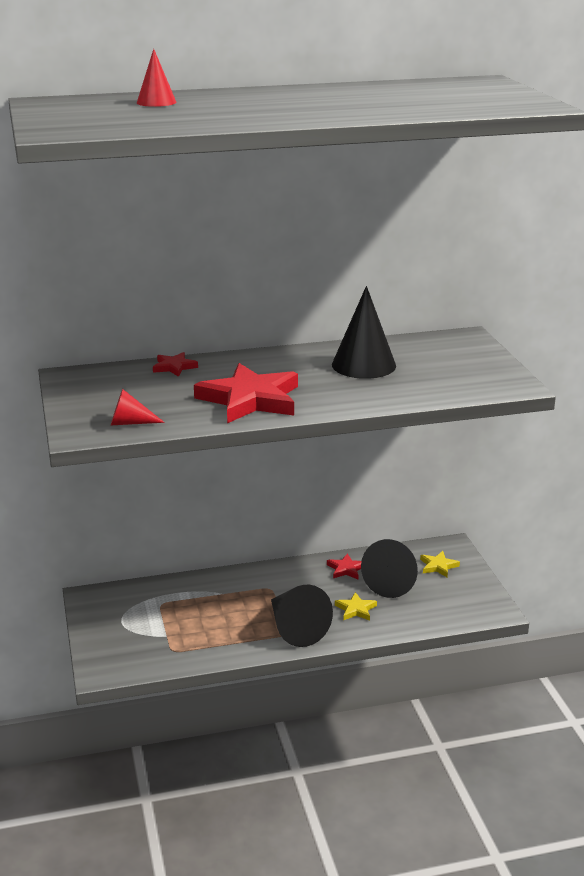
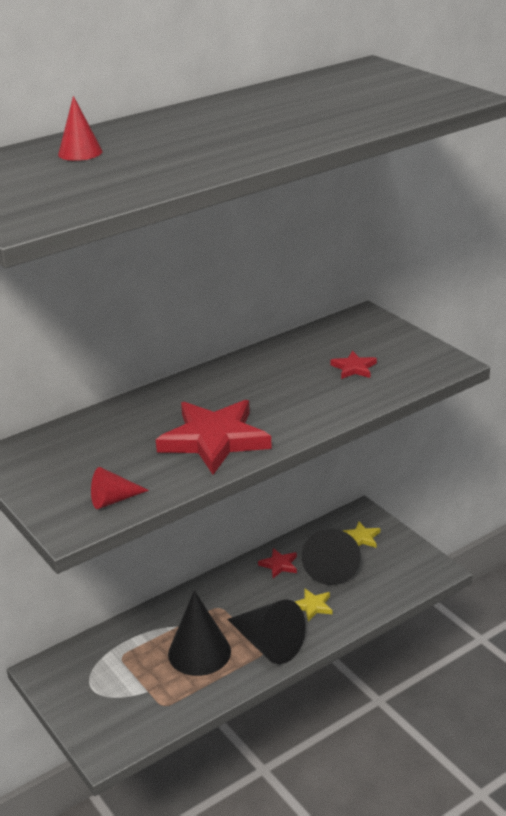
camera: 20 degrees left, 5 degrees up
red star [153,352,198,377] -> red star moved to [331,351,377,379]
black cone [332,286,396,379] -> black cone moved to [168,590,231,676]

